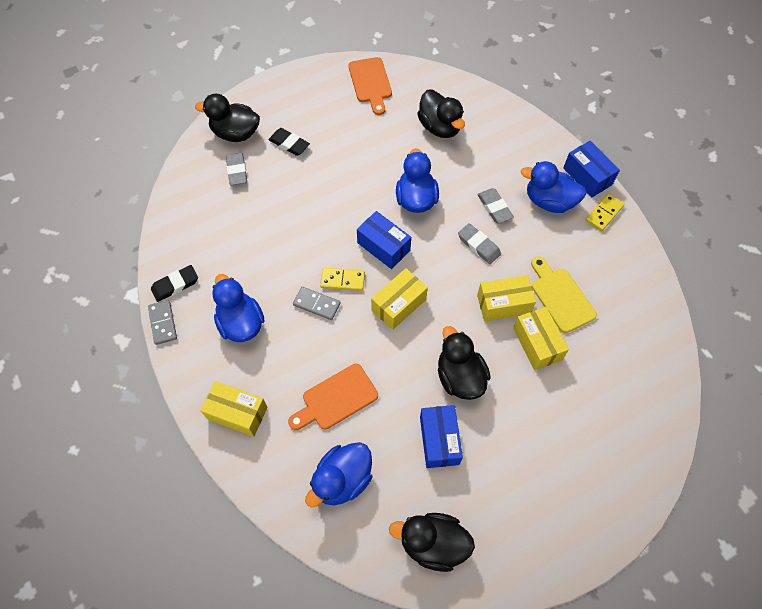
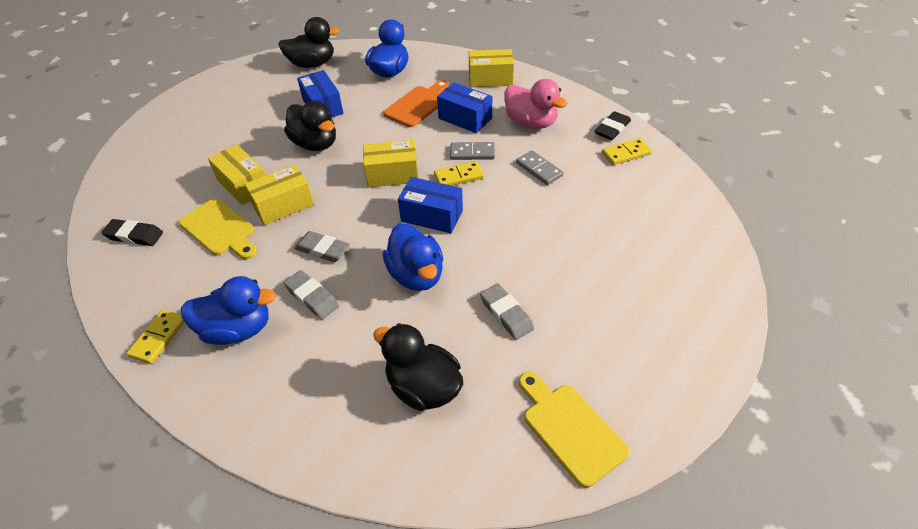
camera: 160 degrees right, 15 degrees down
grey domino [148,300,177,345] -> grey domino moved to [516,150,563,185]
black duck [195,94,260,142] -> none
blue duck [212,274,265,342] -> pink duck [504,79,567,129]
grey eraser [226,153,247,185] -> grey eraser moved to [480,284,534,340]
black eraser [269,128,310,156] -> black eraser moved to [101,219,163,246]
orange cutting board [348,57,392,115] -> yellow cutting board [519,372,629,488]
yellow box [371,268,428,330] -> yellow box turned 60 degrees clockwise [363,140,418,187]
blue box [563,141,620,197] -> blue box moved to [437,83,492,133]
none -> yellow domino [602,138,652,165]

